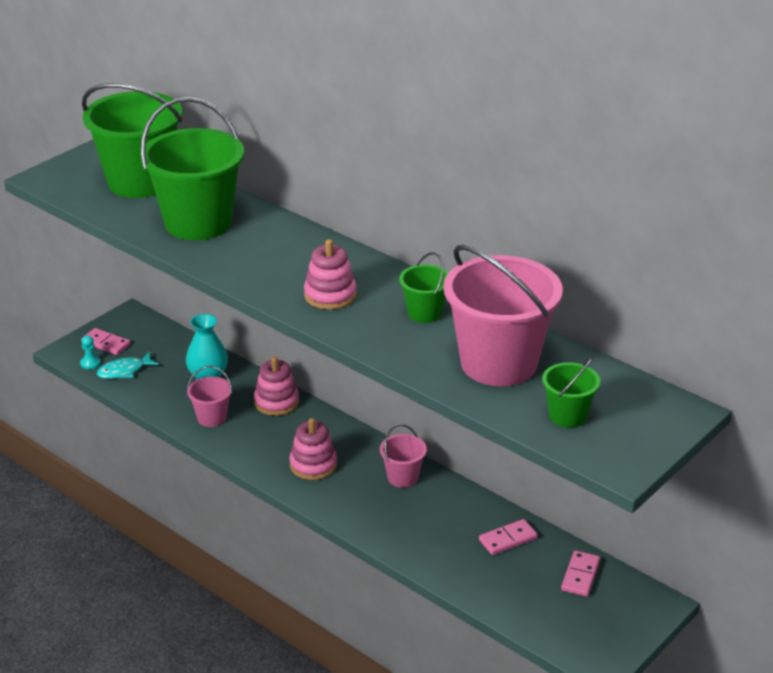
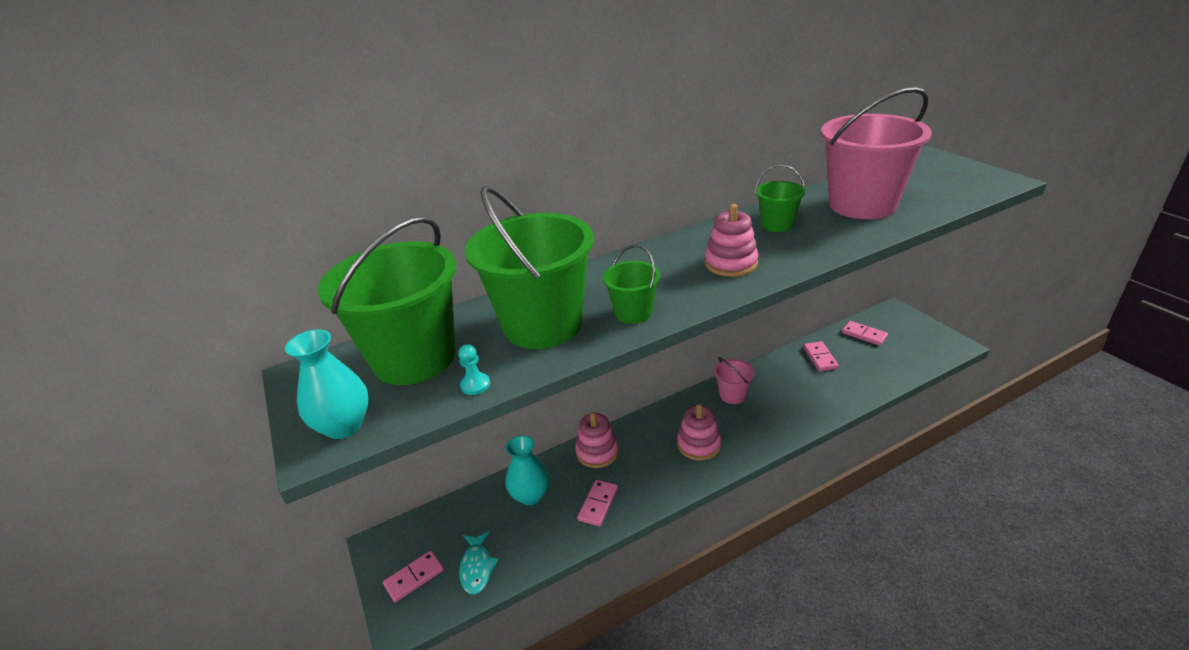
camera: 65 degrees left, 0 degrees up
turquoise pawn [80,335,101,369] -> turquoise pawn moved to [458,344,490,395]
pink bucket [187,366,232,427] -> pink domino [577,480,618,527]
green bucket [542,357,600,428] -> green bucket moved to [603,245,660,324]
none -> turquoise vase [285,329,369,439]

